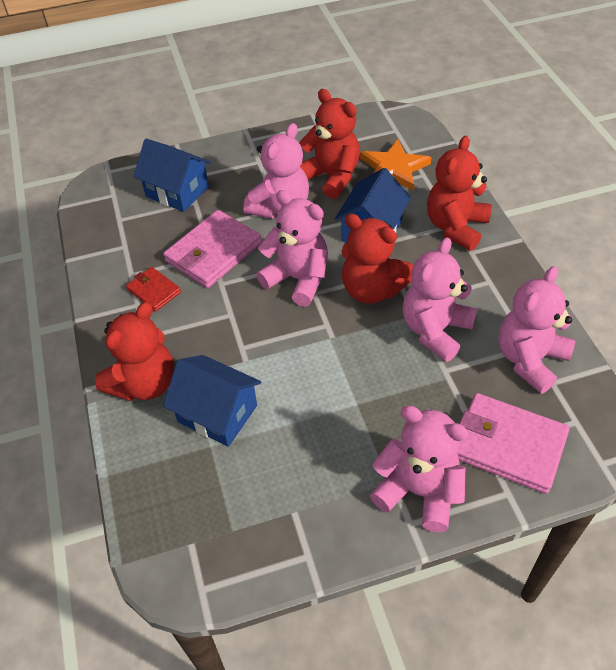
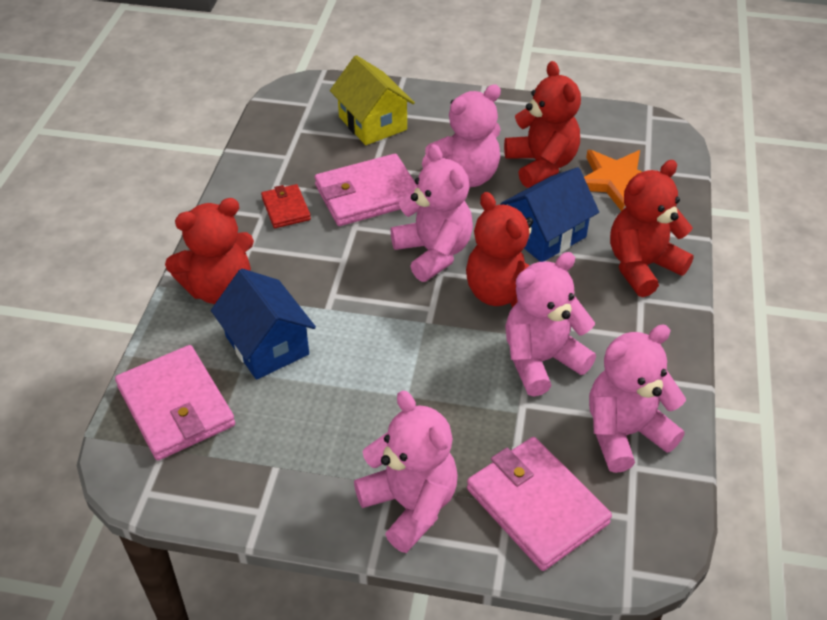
camera: 25 degrees right, 5 degrees down
blue house [133,139,211,212] -> yellow house [330,55,415,145]
none -> pink wallet [115,345,235,460]

